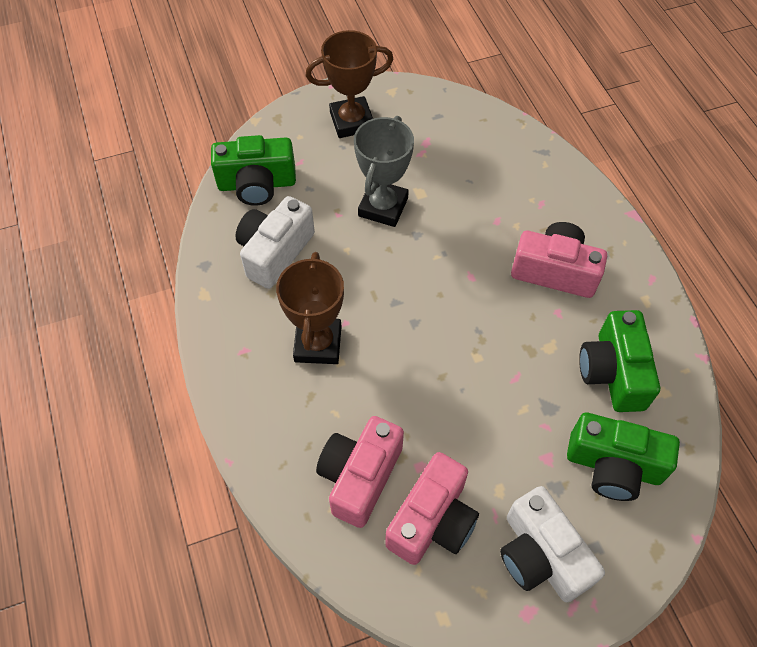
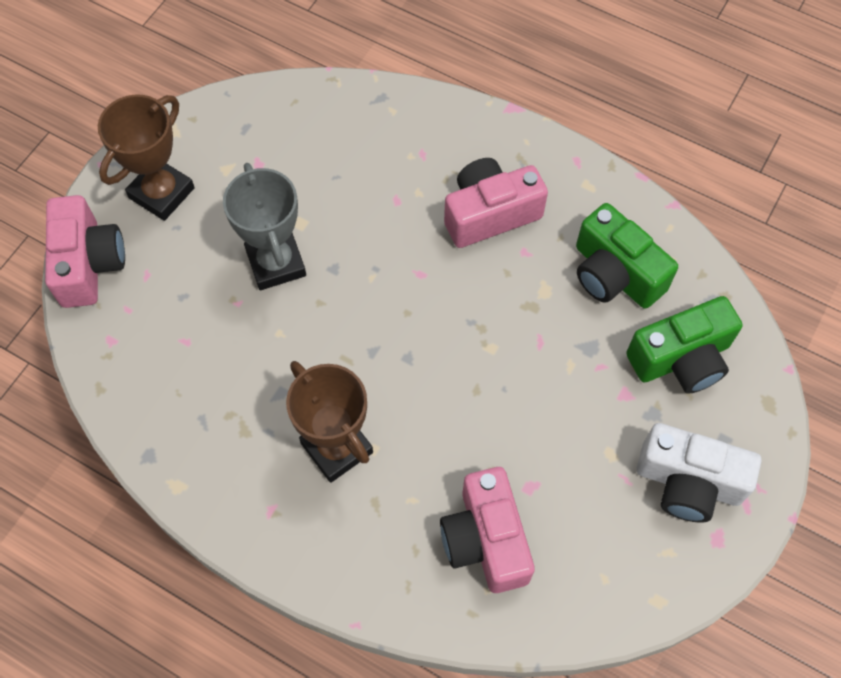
camera: 40 degrees left, 5 degrees up
green camera [211,135,296,206] -> none
white camera [236,196,315,289] -> none
pink camera [385,452,479,565] -> pink camera moved to [45,195,125,308]

